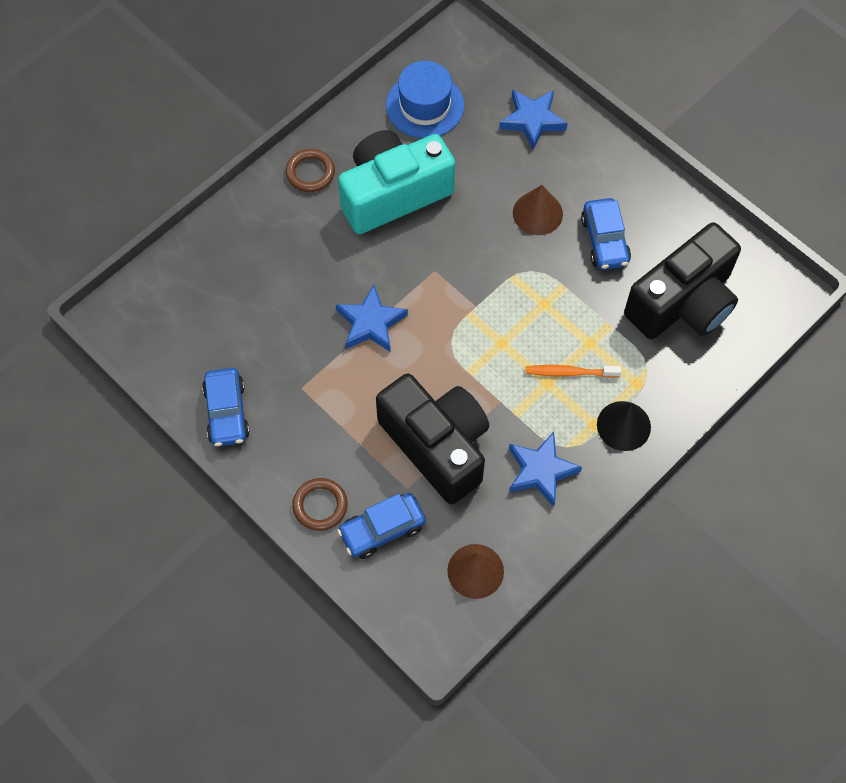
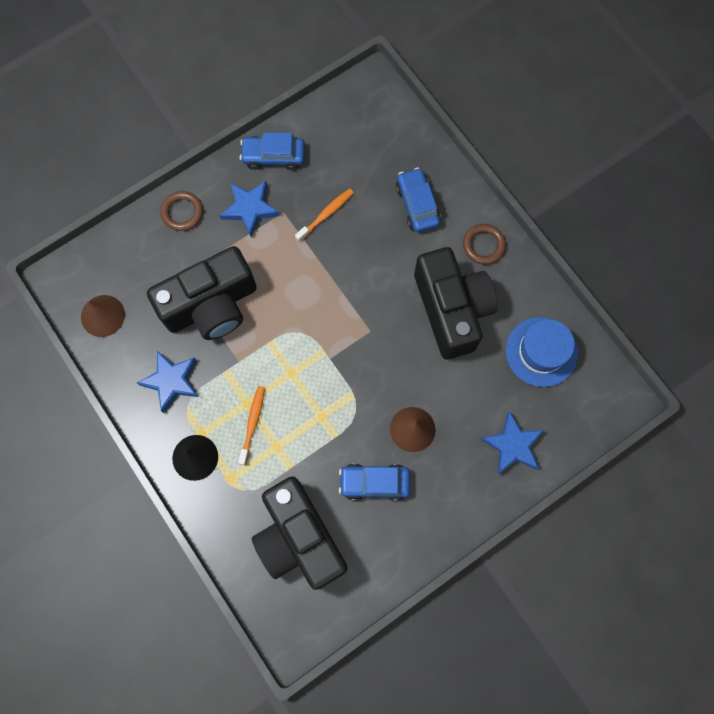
camera: 100 degrees right, 10 degrees up
blue star [336,285,408,352] -> blue star moved to [220,181,280,237]
blue car [337,493,426,559] -> blue car moved to [396,167,441,232]
turquoise camera [338,130,455,234] -> black camera [414,247,498,359]
none -> orange toothbrush [295,188,354,242]

